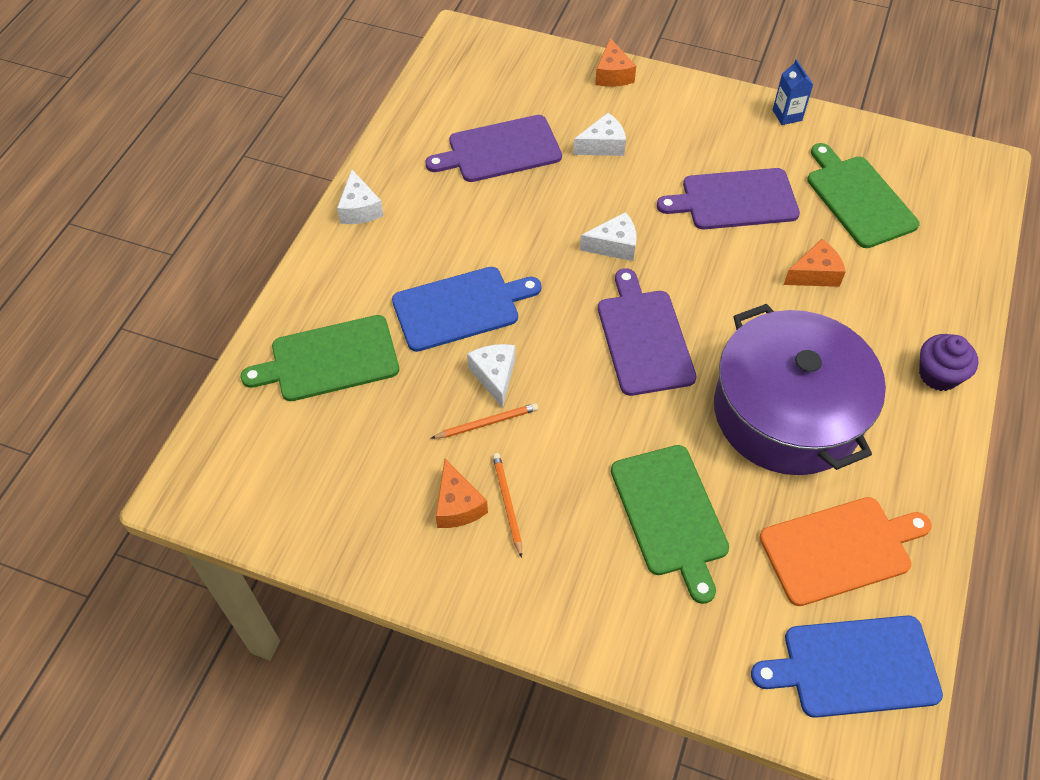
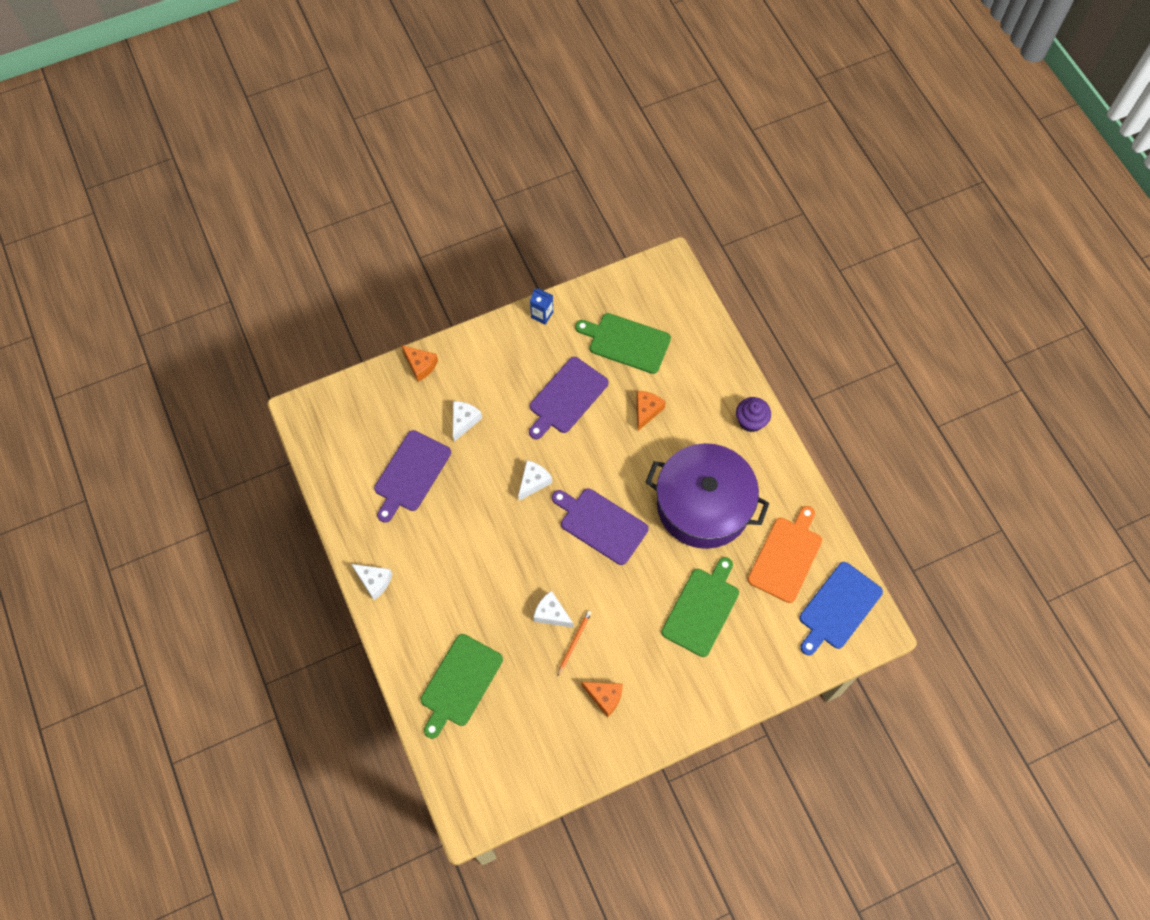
camera: 45 degrees left, 10 degrees up
blue cutting board [392,267,541,352] -> none
orange pencil [492,453,522,558] -> none
green cutting board [611,445,729,604] -> green cutting board turned 90 degrees counterclockwise [661,557,739,657]

